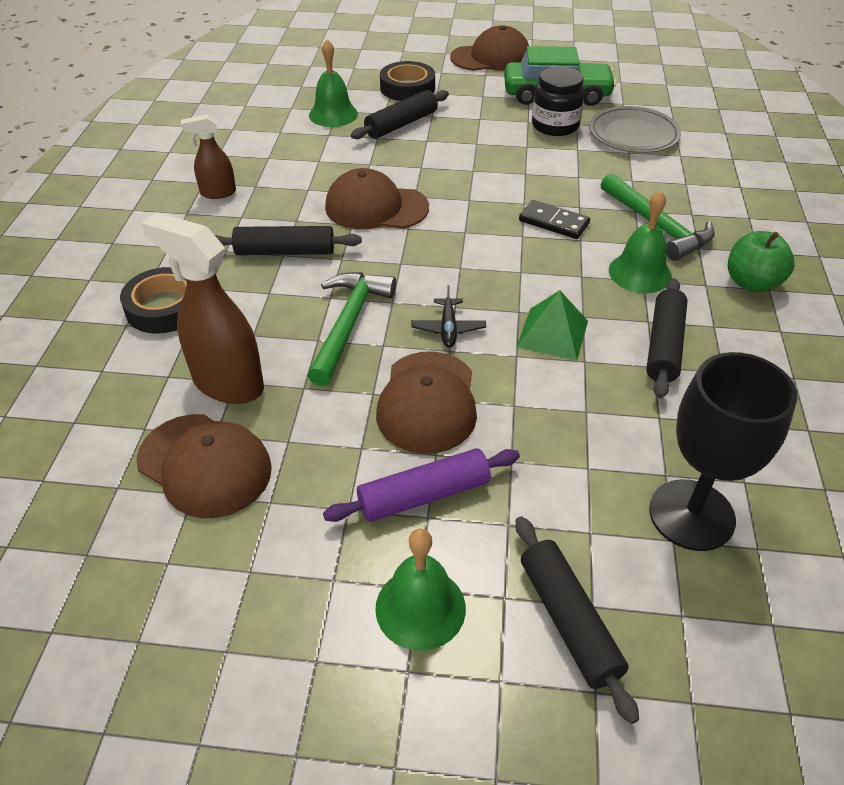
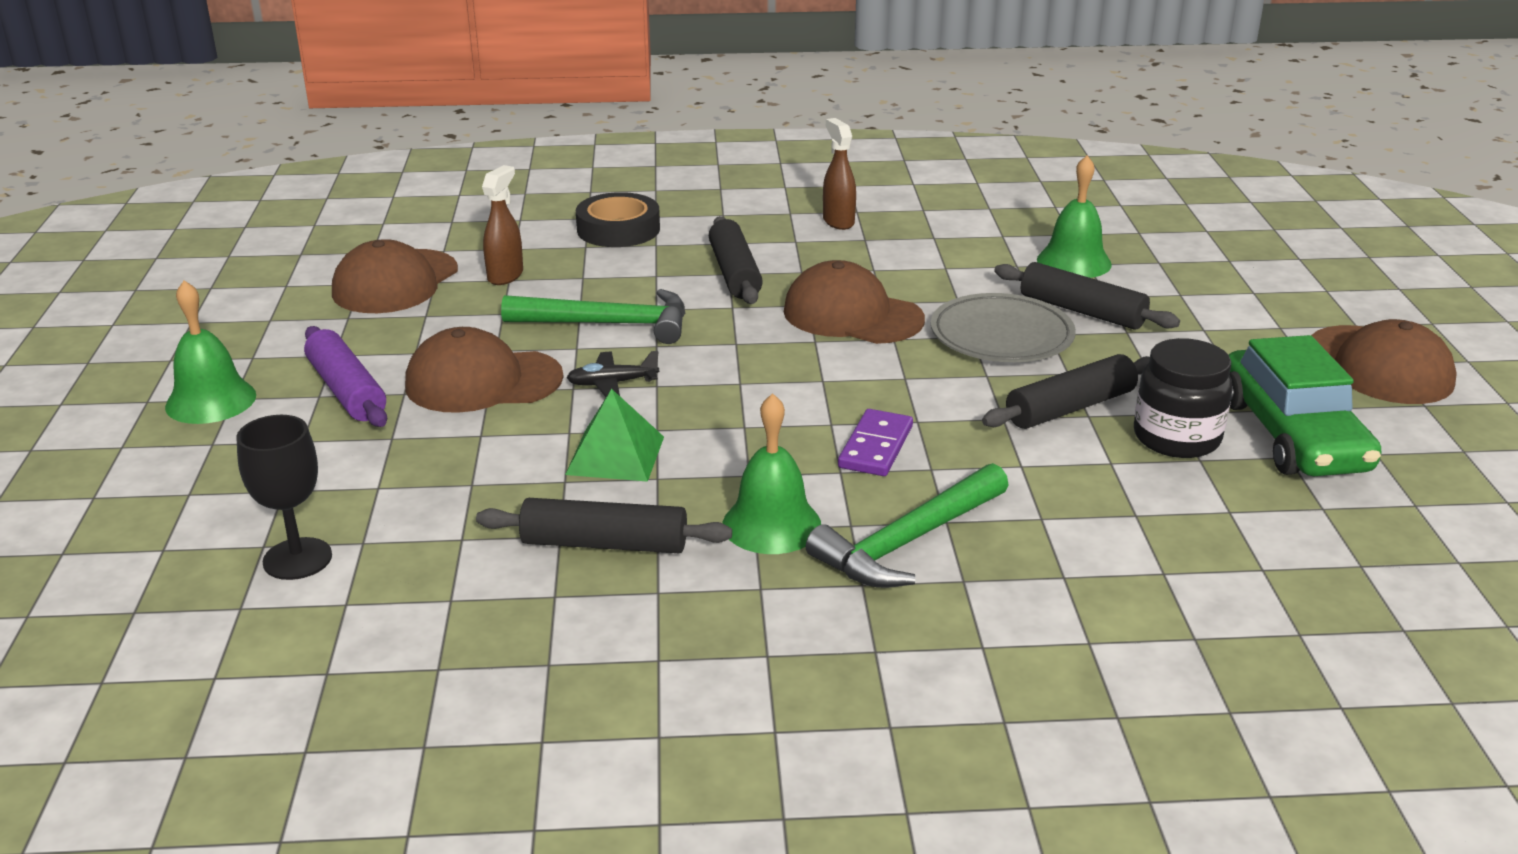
camera: 80 degrees right, 15 degrees down
brown spray bottle [141,212,264,404] -> brown spray bottle [482,165,523,285], size x0.56
brown cap [325,168,429,229] -> brown cap turned 60 degrees counterclockwise [784,260,925,344]
black tape [380,61,435,101] -> none
black rolling pin [516,516,639,724] -> black rolling pin moved to [982,354,1150,429]
black domino [519,200,590,239] -> purple domino [838,409,913,476]
grey plate [589,106,681,153] -> grey plate moved to [931,293,1076,362]
black goblet [649,352,797,551] -> black goblet [236,415,332,580], size x0.65
green apple [728,231,794,292] -> none

